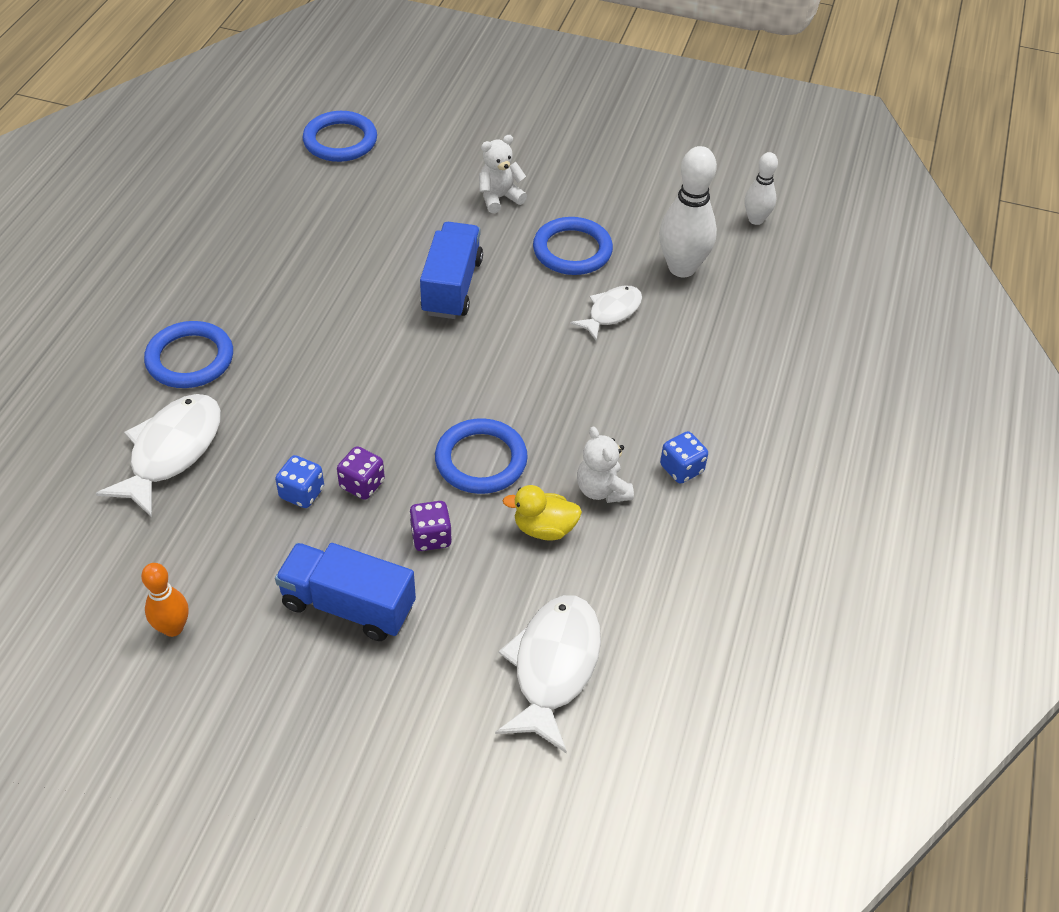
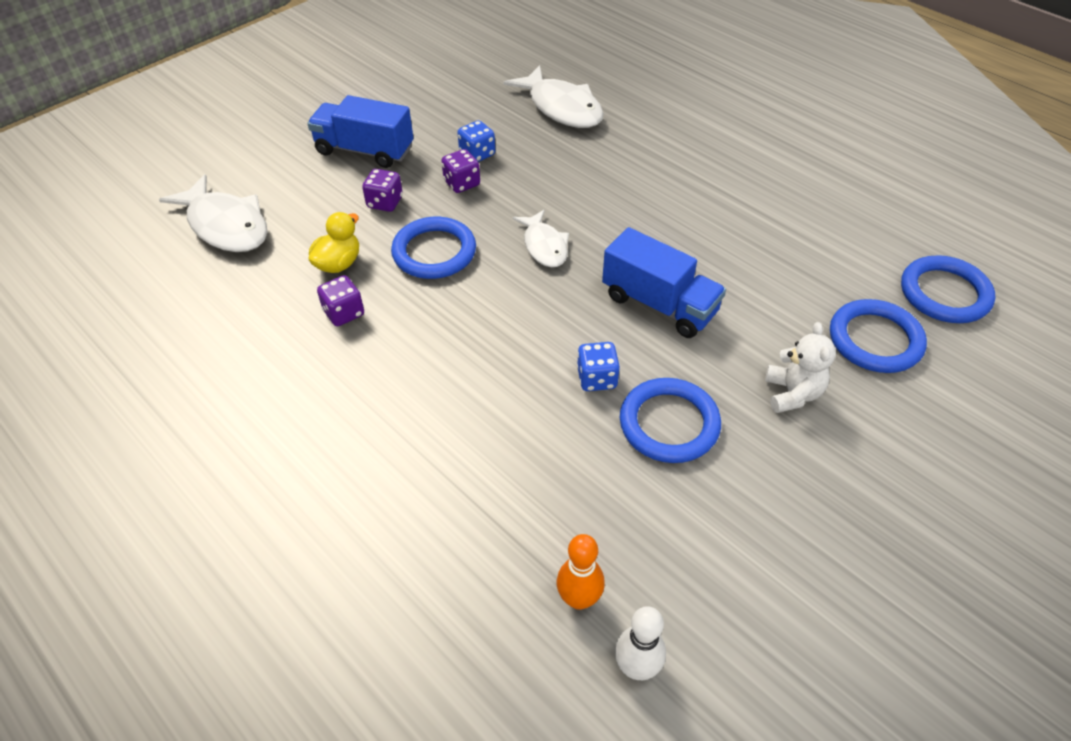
camera: 120 degrees right, 0 degrees up
orange bowling pin [141,563,189,637] -> orange bowling pin moved to [557,534,605,610]
blue ring [144,321,233,388] -> blue ring moved to [830,299,927,373]
blue truck [275,543,416,641] -> blue truck turned 120 degrees counterclockwise [307,95,413,168]
white fish [570,286,642,341] -> white fish moved to [513,210,569,267]
white teddy bear [577,426,634,503] -> purple dice [317,275,364,326]
white bowling pin [659,146,717,277] -> none
blue dice [660,431,708,484] -> blue dice moved to [577,342,620,391]

